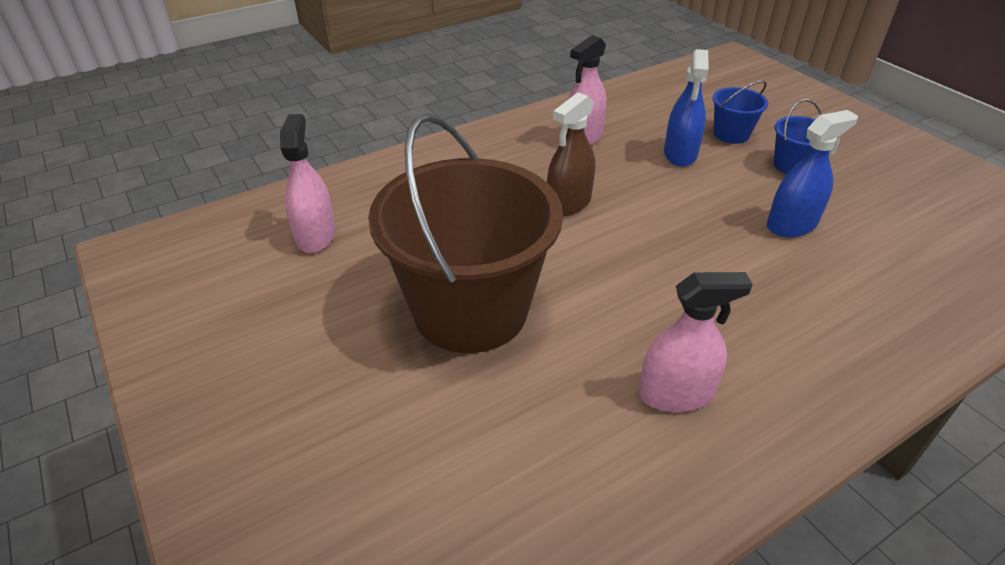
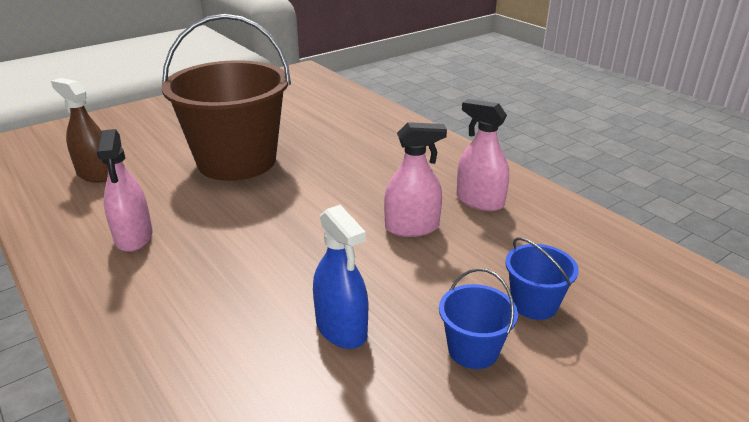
camera: 85 degrees right, 10 degrees down
pink spray bottle [280,114,335,253] -> pink spray bottle moved to [384,122,447,237]
brown spray bottle [547,92,595,216] -> brown spray bottle moved to [51,78,108,183]
blue spray bottle [664,49,709,167] -> none

